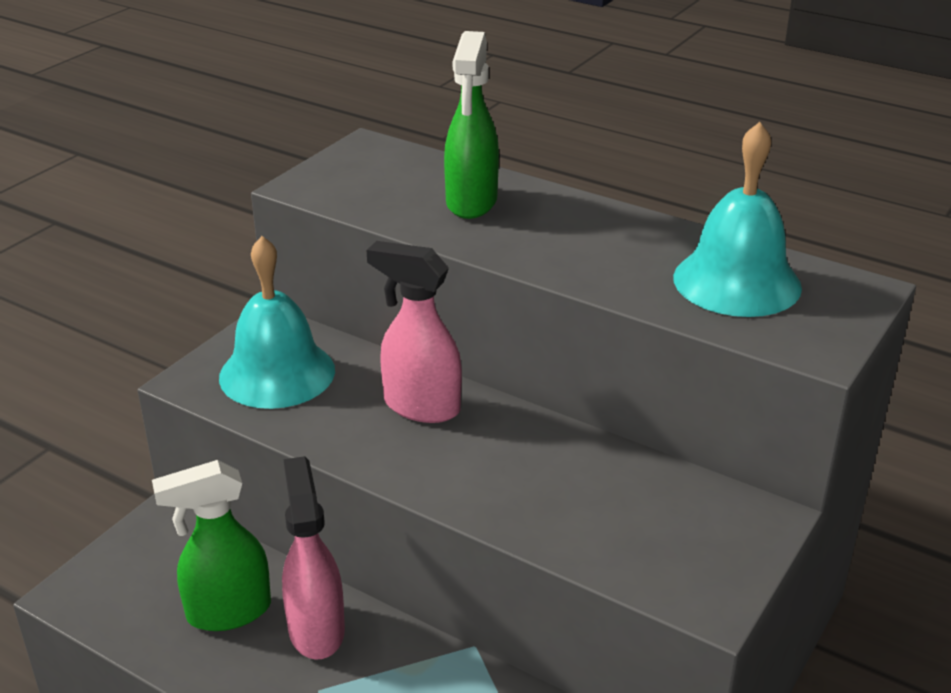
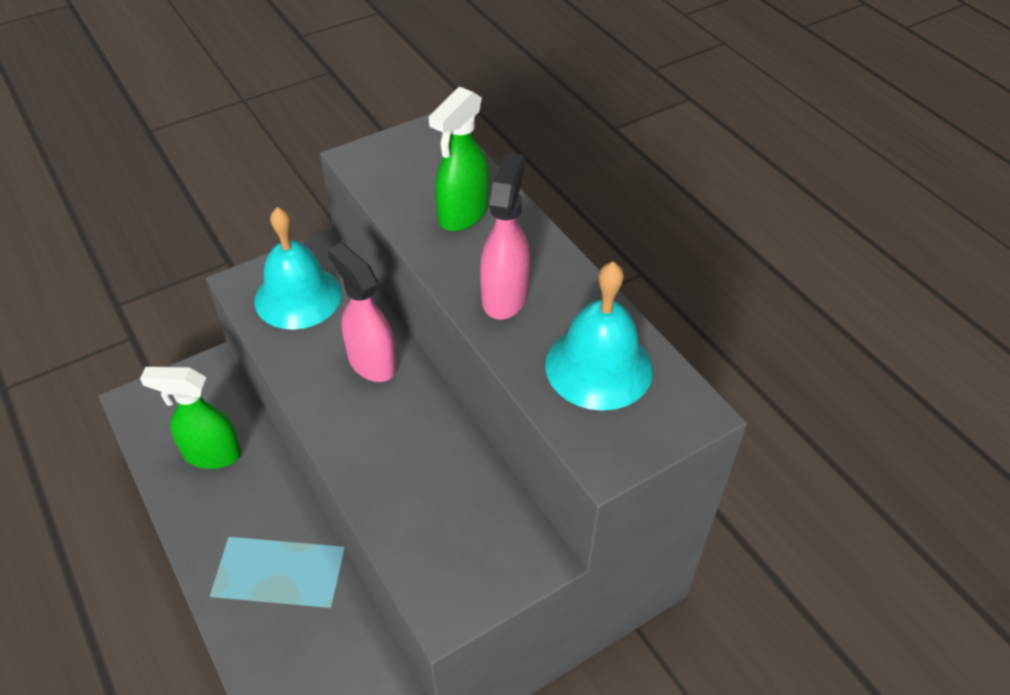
camera: 25 degrees right, 15 degrees up
pink spray bottle [282,456,345,660] -> pink spray bottle moved to [480,152,530,319]

